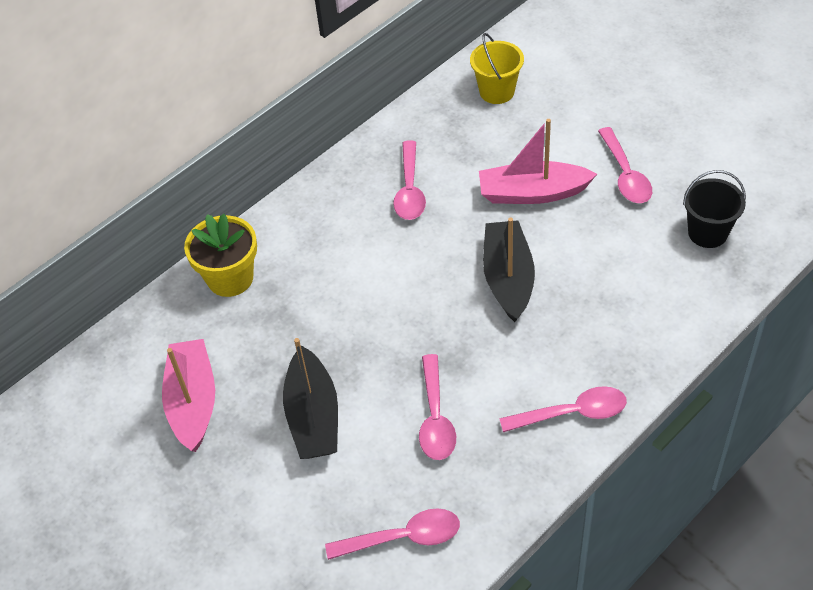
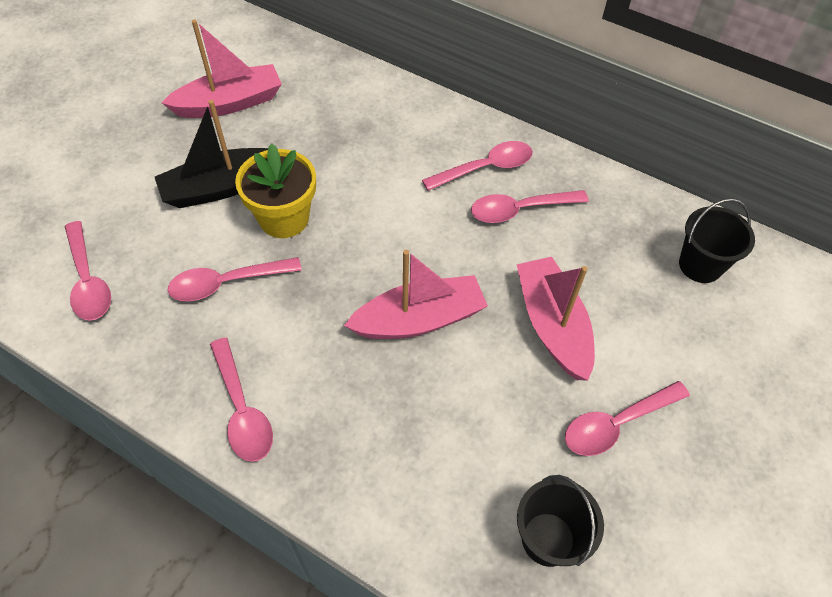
camera: 70 degrees right, 5 degrees up
yellow flower pot [184,214,257,297] -> yellow flower pot moved to [235,144,316,238]
yellow bucket [470,33,524,104] -> black bucket [679,198,755,283]
black boat [483,217,535,322] -> pink boat [344,250,488,339]
none -> pink spoon [422,141,533,191]

